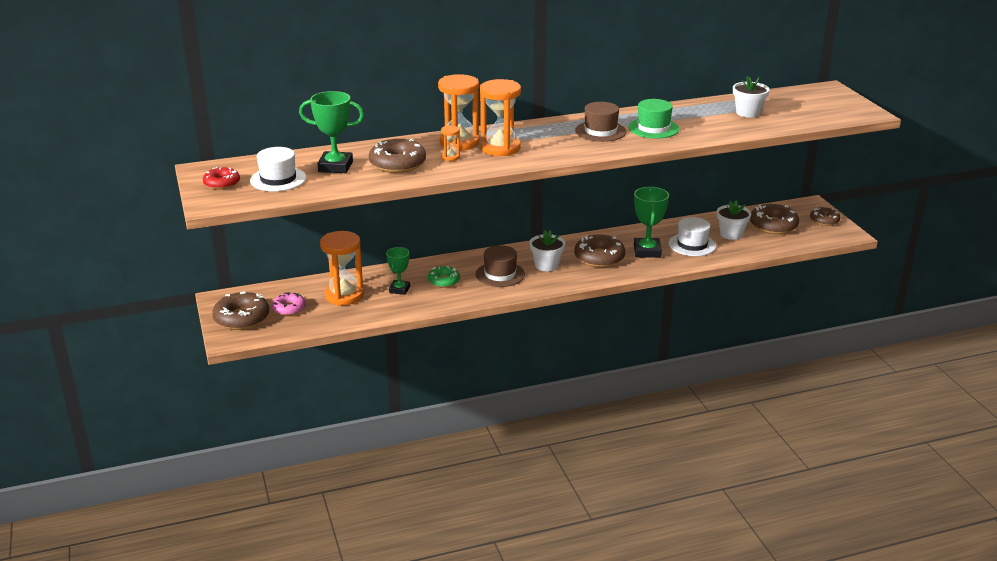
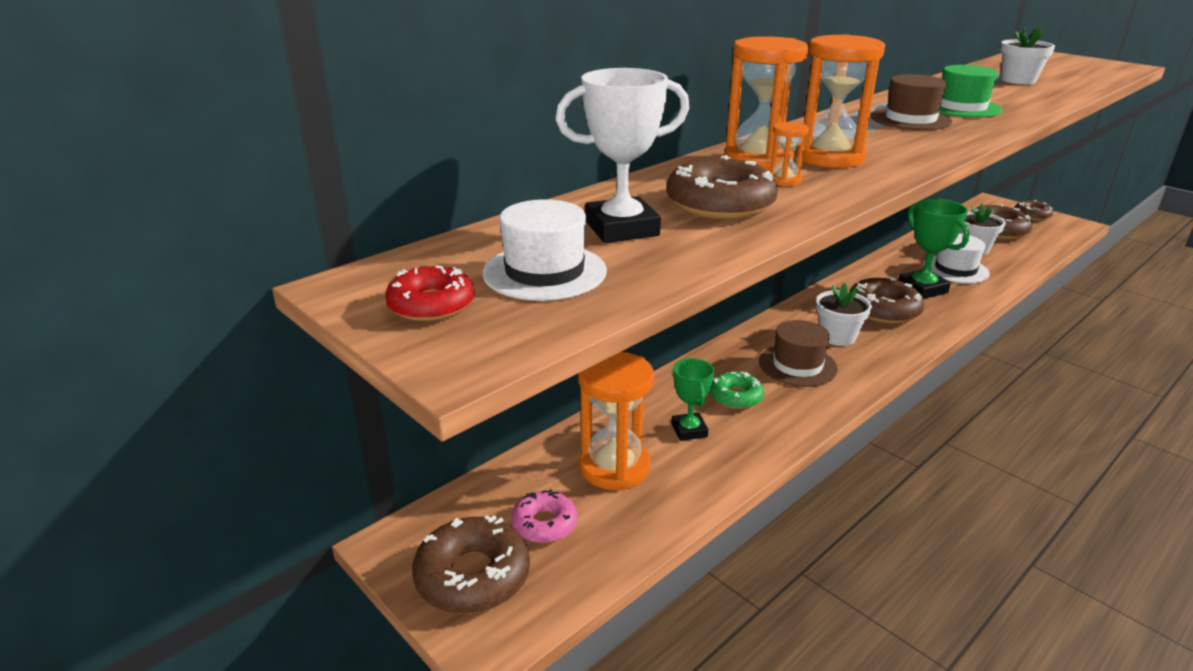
camera: 25 degrees left, 0 degrees up
green trophy [299,91,364,173] -> white trophy [555,68,689,243]

